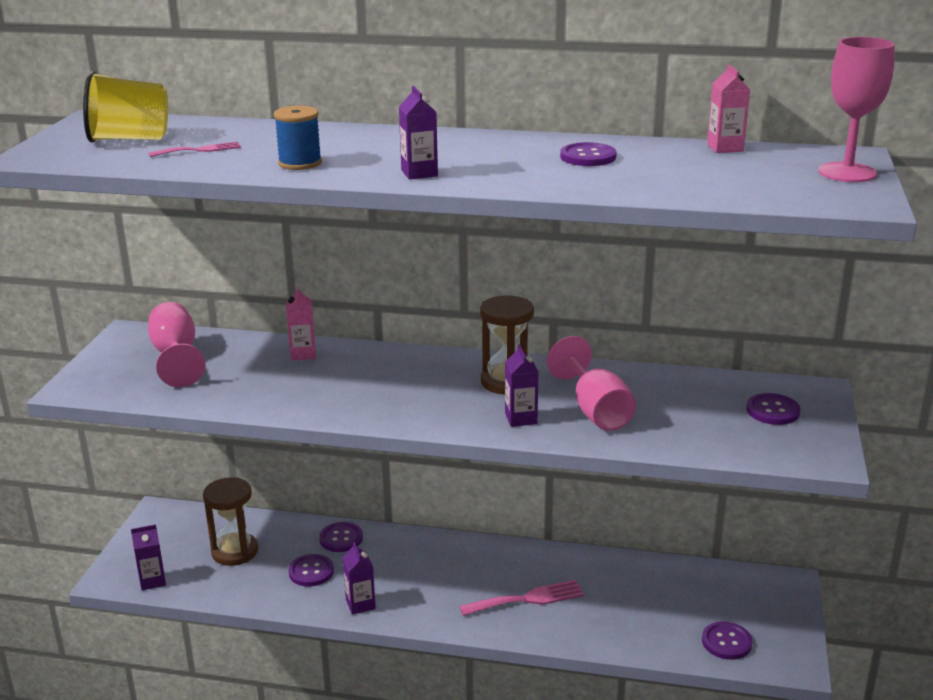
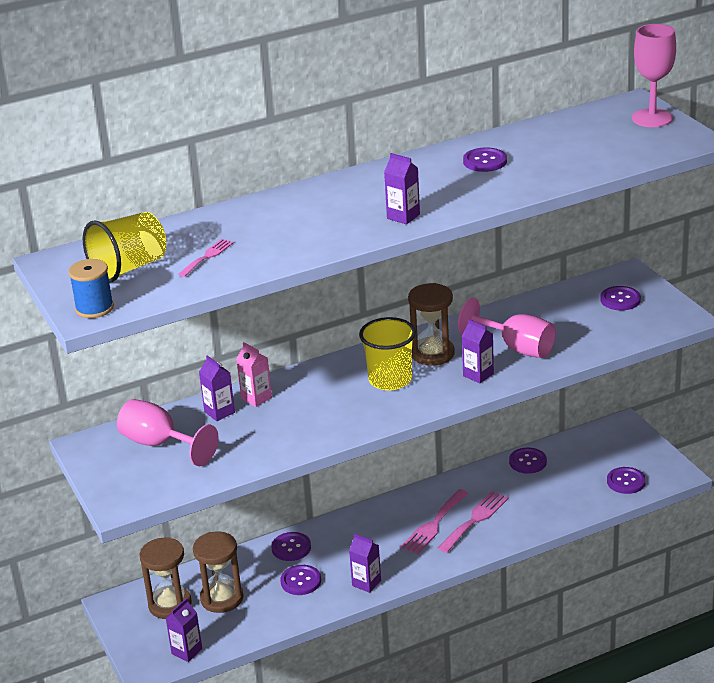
camera: 35 degrees left, 5 degrees up
blue spool [274,106,322,170] -> blue spool moved to [68,259,114,318]
pink carton [707,64,750,153] -> none
none -> brown hourglass [140,537,192,619]
none -> purple carton [199,355,235,421]
none -> yellow cup [359,317,416,391]
none -> pink fork [401,489,469,555]
none -> purple button [509,447,547,474]

